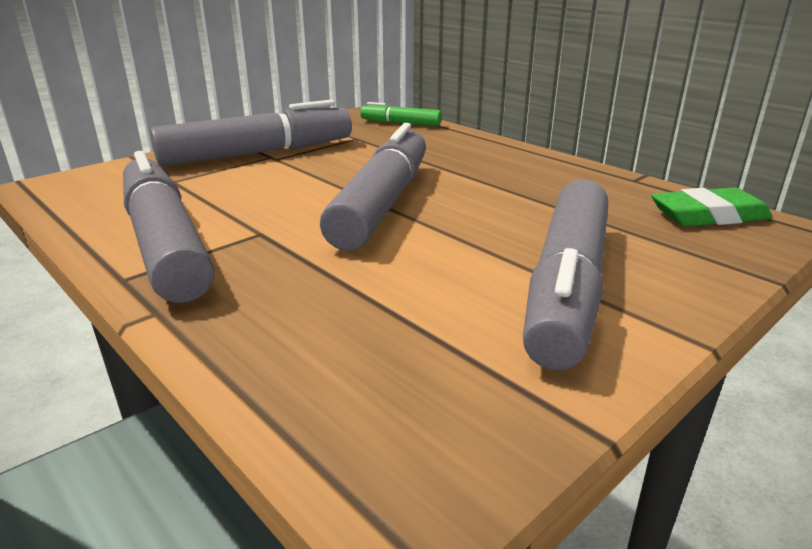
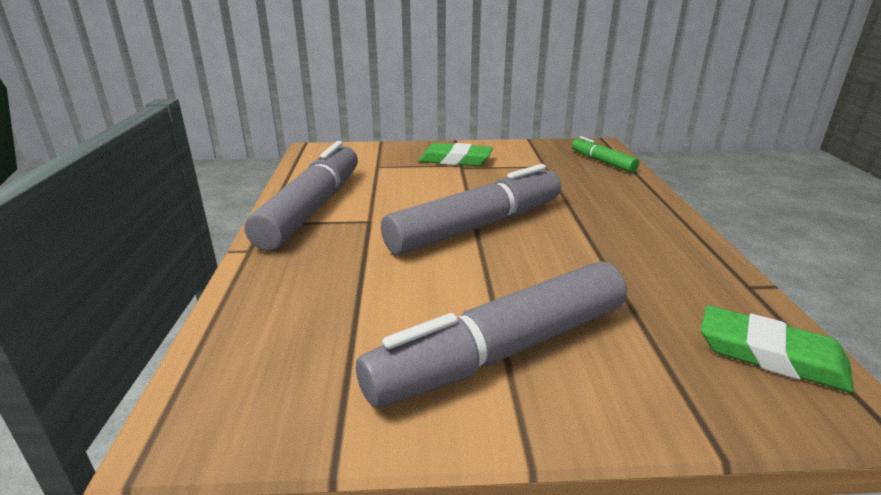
camera: 40 degrees right, 0 degrees up
grey marker [150,100,352,166] -> green eraser [419,143,493,166]

